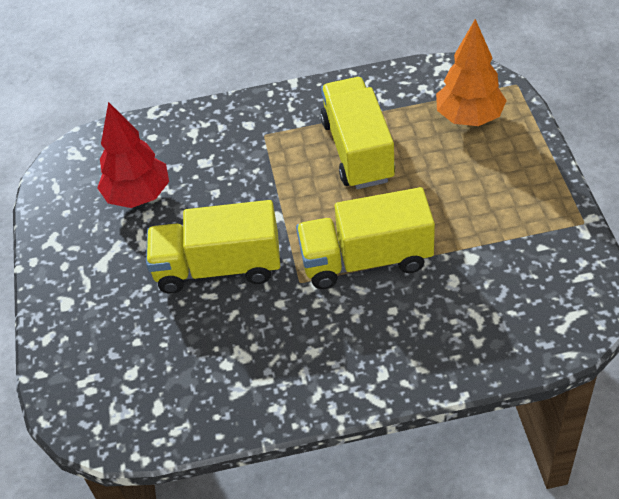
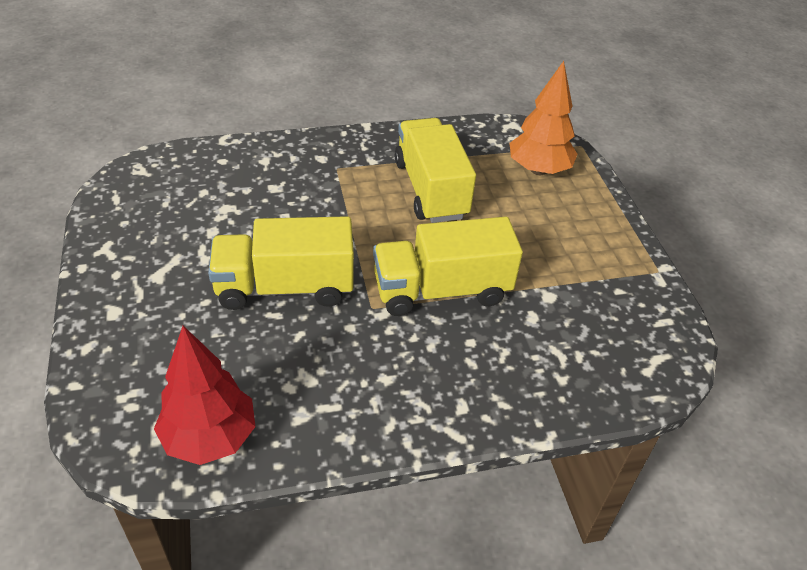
camera: 10 degrees left, 5 degrees down
red tree [97,102,169,208] -> red tree moved to [154,326,256,465]

